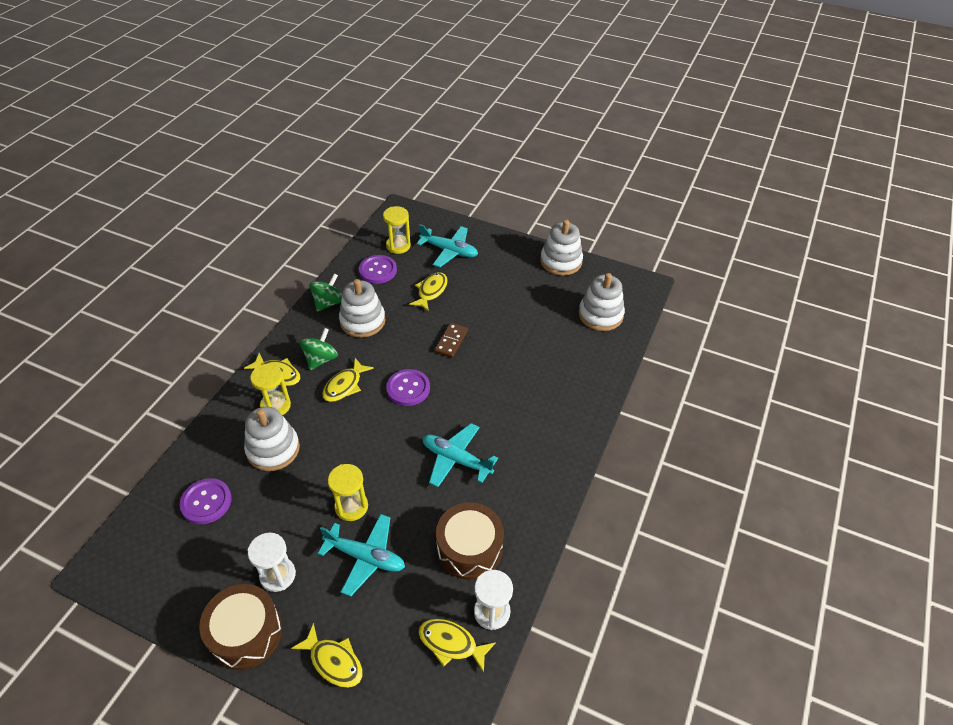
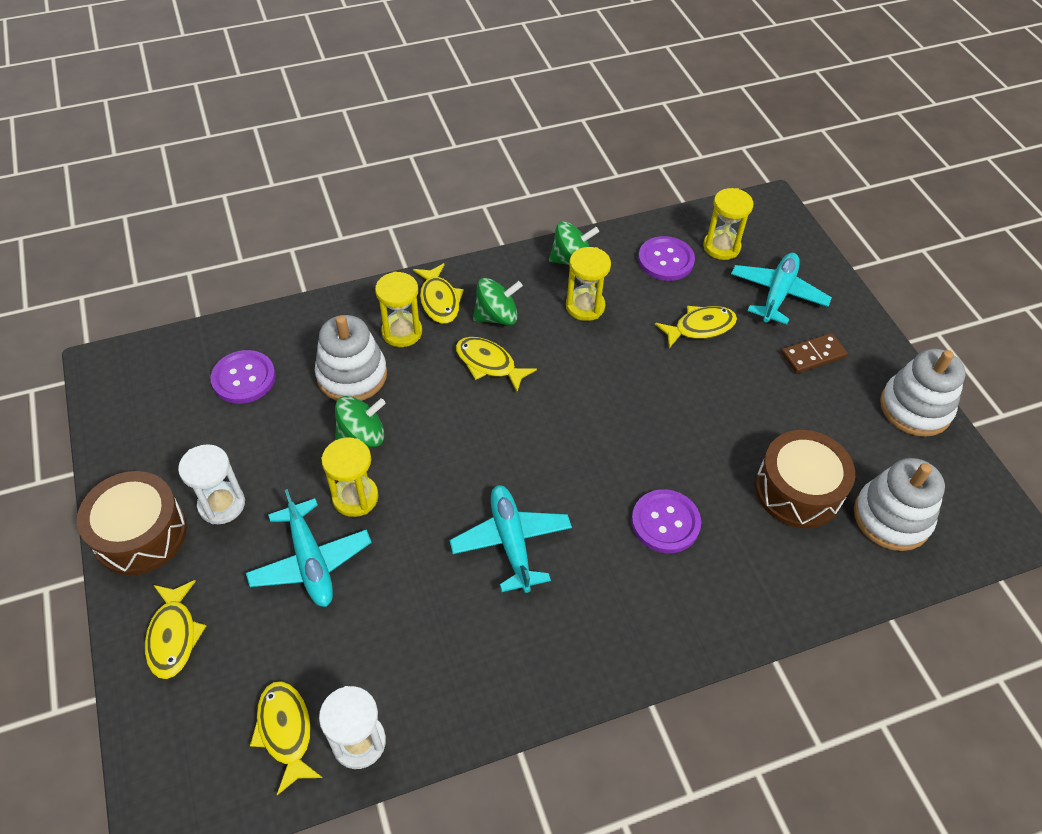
camera: 45 degrees right, 5 degrees up
yellow fish [322,358,374,402] -> yellow fish turned 45 degrees clockwise [456,337,537,392]
white stacking toy [339,279,386,338] -> yellow hourglass [566,247,611,321]
purple button [386,369,430,406] -> purple button moved to [631,489,701,553]
turquoise plane [417,224,478,267] -> turquoise plane turned 135 degrees counterclockwise [731,253,832,324]
brown domino [434,323,468,358] -> brown domino moved to [781,333,848,374]
brown drum [436,502,504,580] -> brown drum moved to [755,430,855,528]
none -> green spinning top [335,396,386,447]

